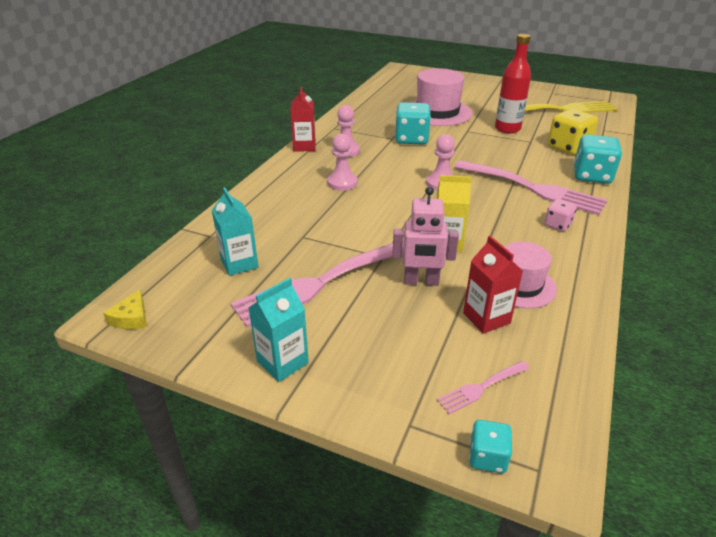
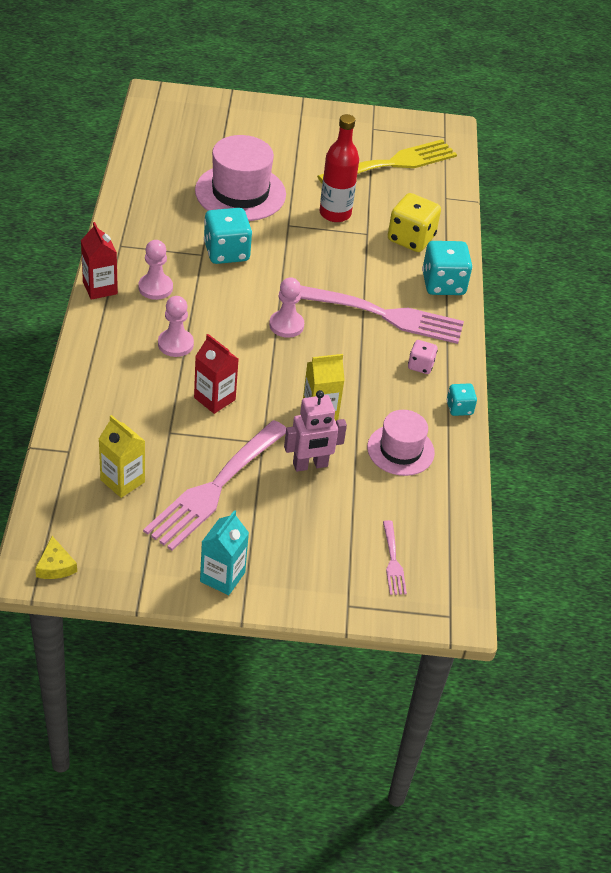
camera: 25 degrees left, 10 degrees up
turquoise carton [212,187,258,276] -> yellow carton [99,415,145,498]
pink fork [437,361,530,414] -> pink fork turned 45 degrees counterclockwise [383,520,407,595]
red carton [463,236,523,334] -> red carton moved to [194,334,238,414]
turquoise dice [469,420,512,473] -> turquoise dice moved to [447,383,477,416]

